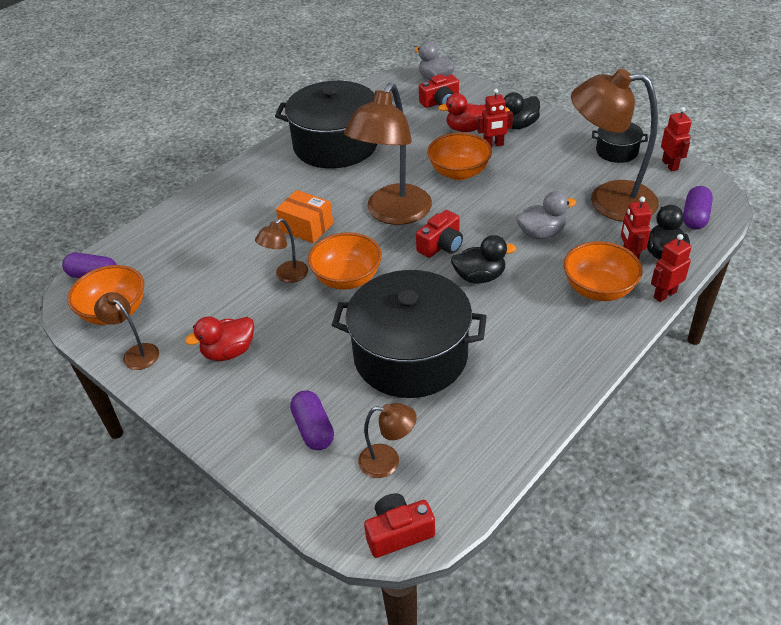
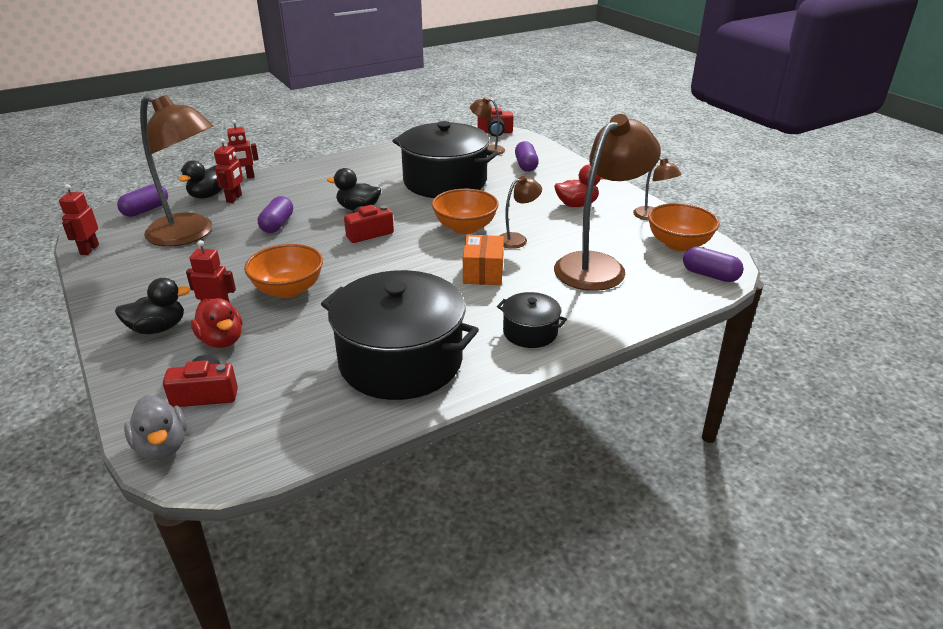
camera: 165 degrees left, 10 degrees down
orange box [276,190,333,243] -> orange box turned 45 degrees clockwise [463,235,504,285]
brown lamp [344,83,432,225] -> brown lamp moved to [554,114,661,291]
red duck [438,93,486,132] -> red duck turned 45 degrees clockwise [191,298,242,348]
grey duck [516,191,576,239] -> purple capsule [258,196,293,233]
orange bowl [564,241,643,301] -> none
black pot [592,122,648,163] -> black pot moved to [497,292,567,348]

